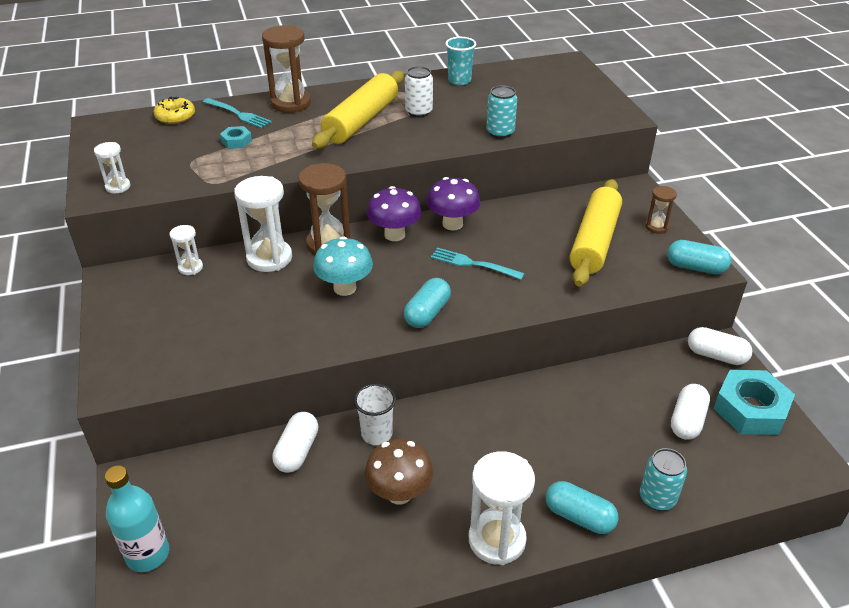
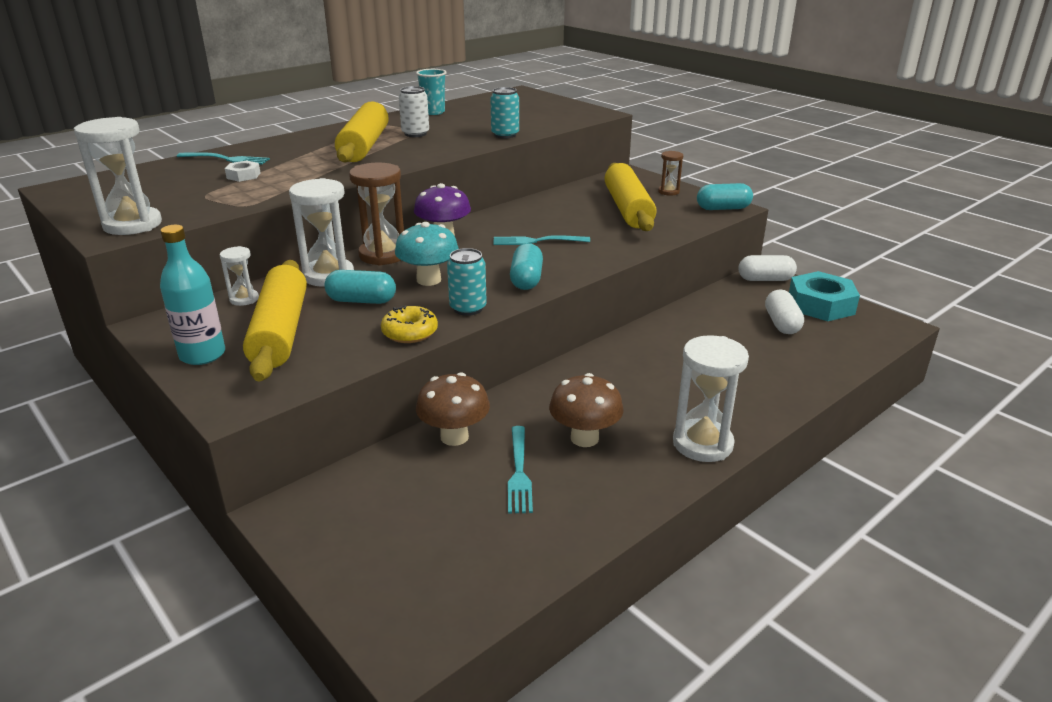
camera: 25 degrees left, 10 degrees down
white hourglass [94,142,130,193] -> white hourglass [74,117,162,235], size x1.89
turquoise bottle [105,466,169,572] -> turquoise bottle moved to [160,225,225,365]
yellow donut [154,97,195,124] -> yellow donut moved to [381,306,438,343]
turquoise nut [220,126,252,149] -> white nut [225,160,260,182]
brown hourglass [262,25,311,113] -> none
white capsule [272,412,319,473] -> brown mushroom [416,372,490,446]
white cup [354,384,396,445] -> none
purple mushroom [426,177,480,230] -> none
turquoise capsule [546,481,619,534] -> turquoise capsule moved to [324,270,396,304]
turquoise can [640,448,687,511] -> turquoise can moved to [447,248,487,316]
none -> yellow rolling pin [243,260,307,381]
none -> turquoise fork [508,426,533,513]

